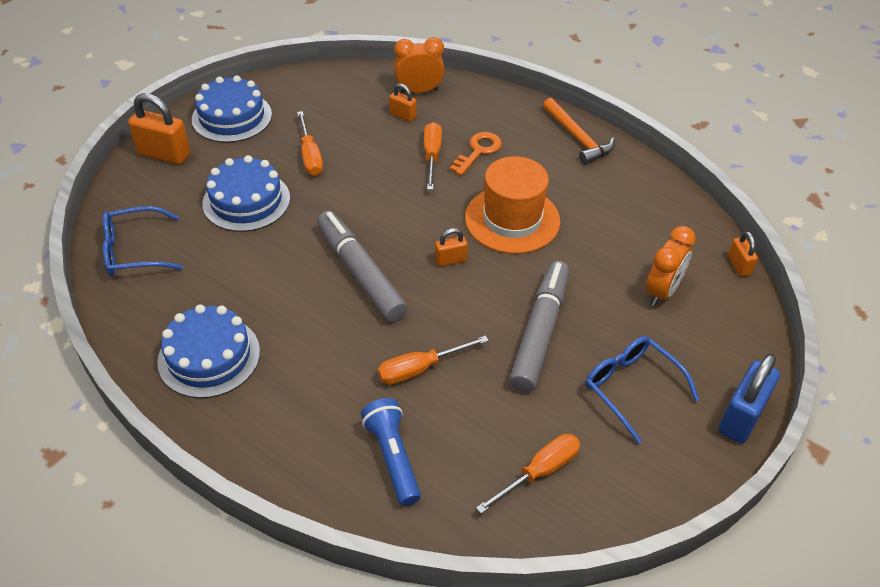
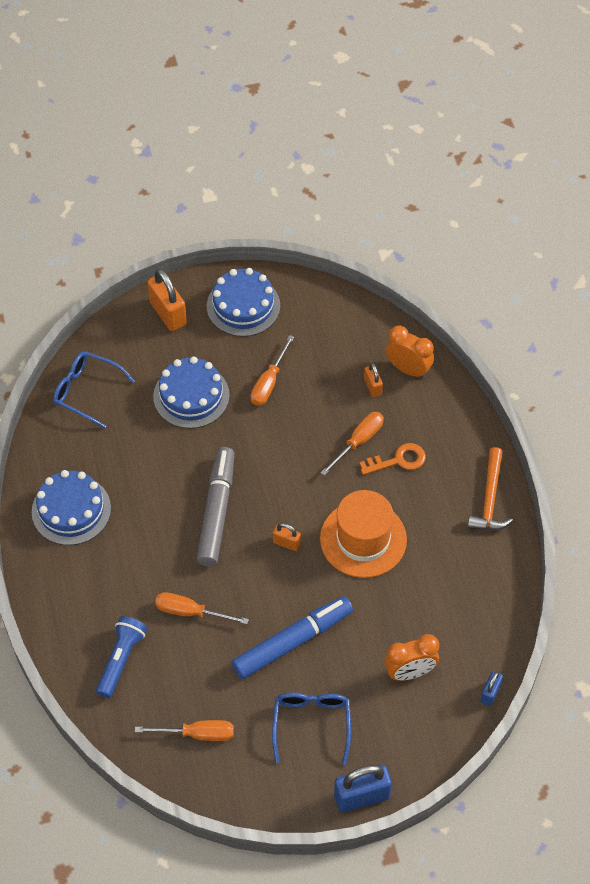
camera: 40 degrees right, 10 degrees up
grey marker [509,261,569,392] -> blue marker [232,596,353,679]
orange padlock [728,231,758,276] -> blue padlock [480,671,503,706]

